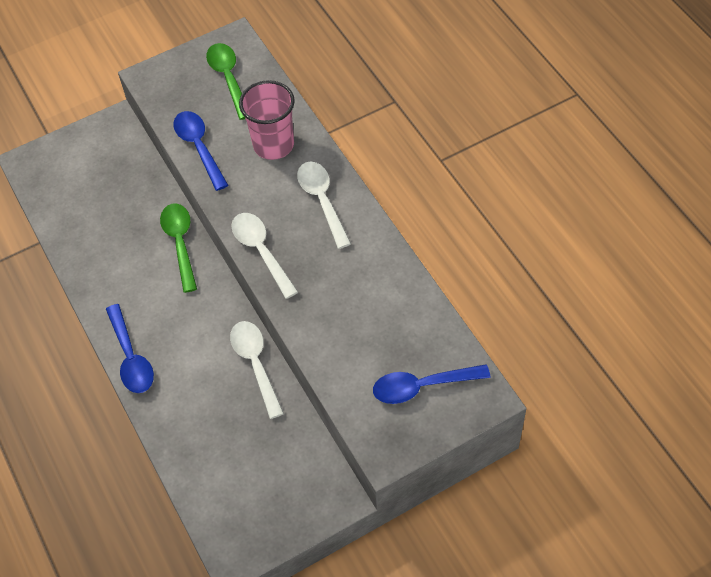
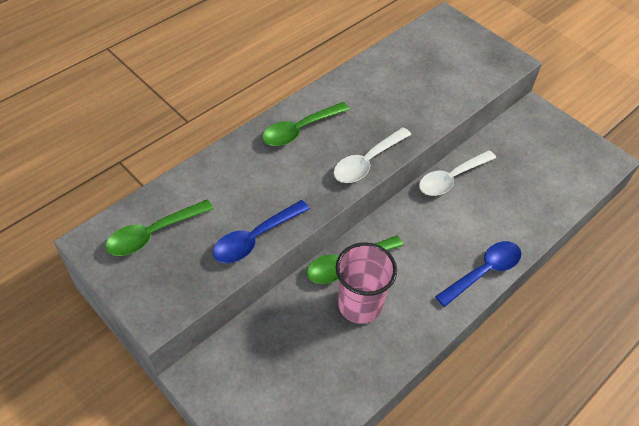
camera: 110 degrees left, 5 degrees down
pink cup [239,80,295,160] -> pink cup moved to [336,242,397,324]
white spoon [297,162,351,249] -> green spoon [262,102,350,146]
blue spoon [373,364,490,404] -> none

